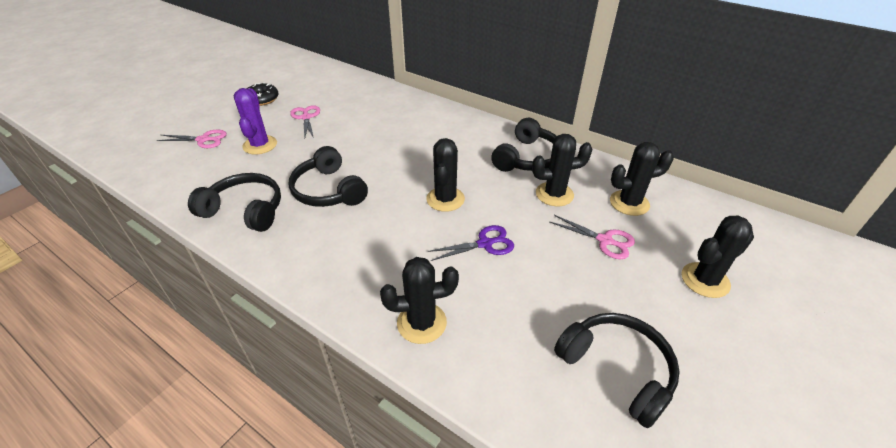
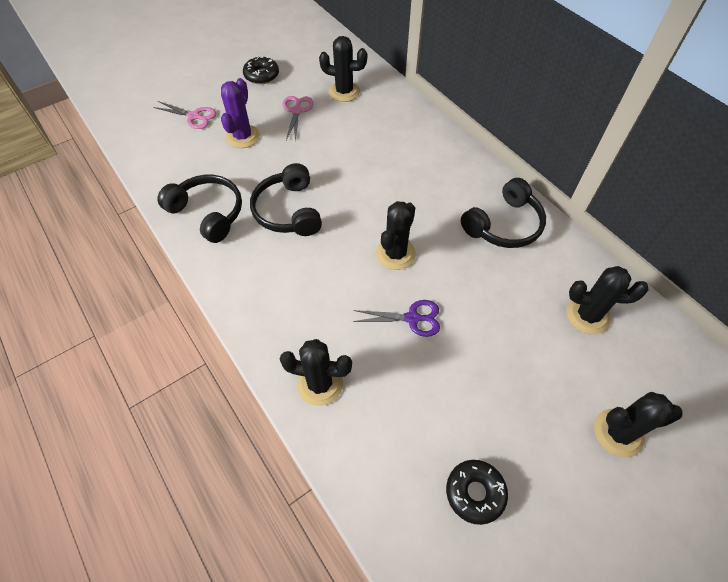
camera: 20 degrees right, 15 degrees up
black cactus [532,134,592,206] -> black cactus moved to [319,36,367,102]
pink scissors [550,215,635,259] -> none
black headphones [554,313,680,428] -> black donut [446,460,508,525]

